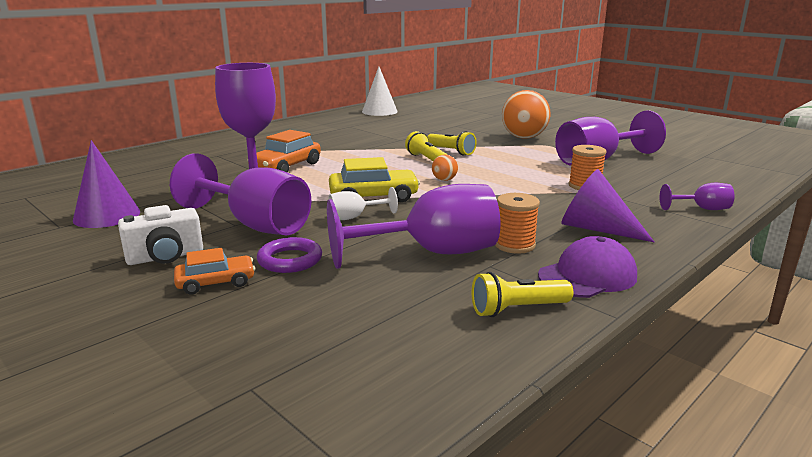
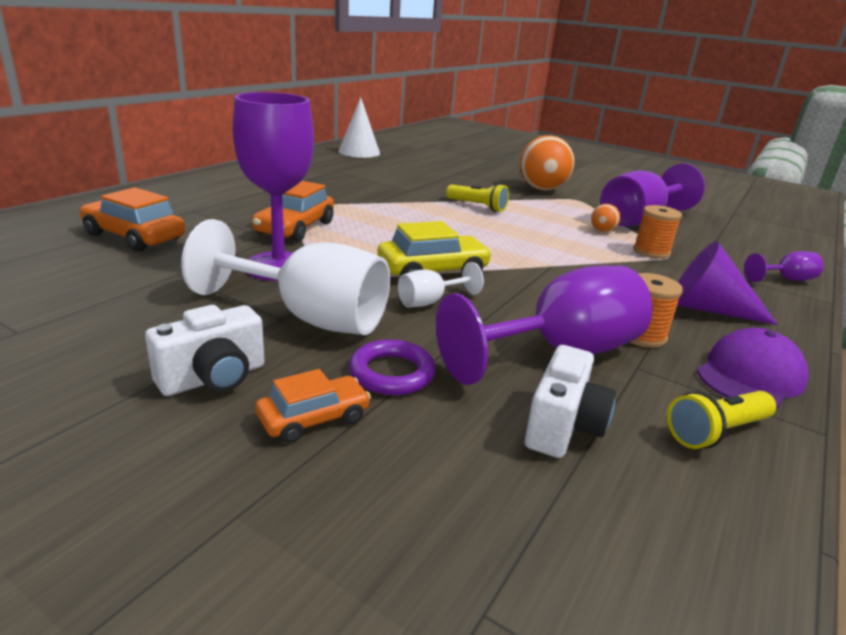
camera: 15 degrees left, 5 degrees up
purple cone [73,140,140,228] -> none
purple goblet [170,153,311,235] -> white goblet [181,219,390,335]
yellow flashlight [405,131,448,161] -> none
orange ball [432,155,458,181] -> orange ball moved to [591,204,621,232]
none -> orange car [80,187,185,252]
none -> white camera [524,345,616,458]

